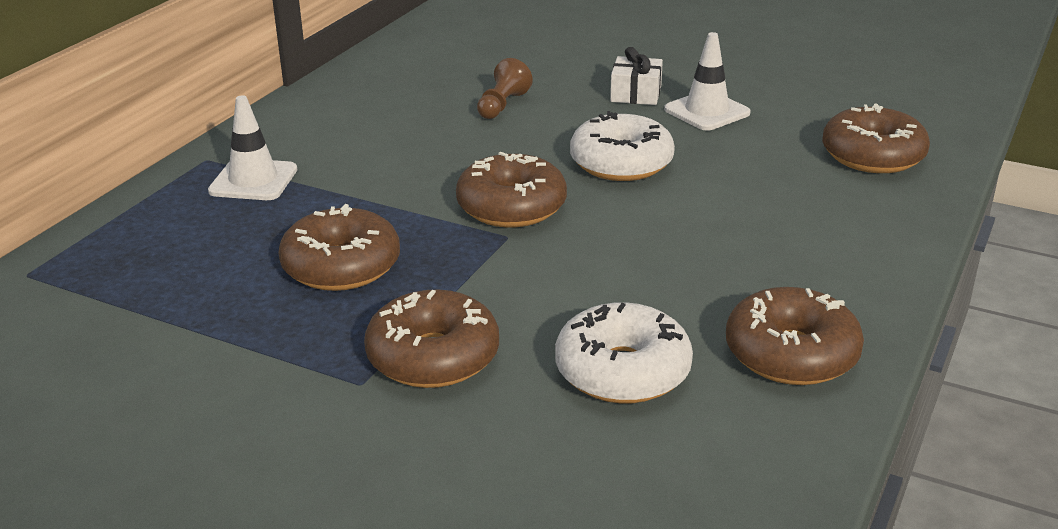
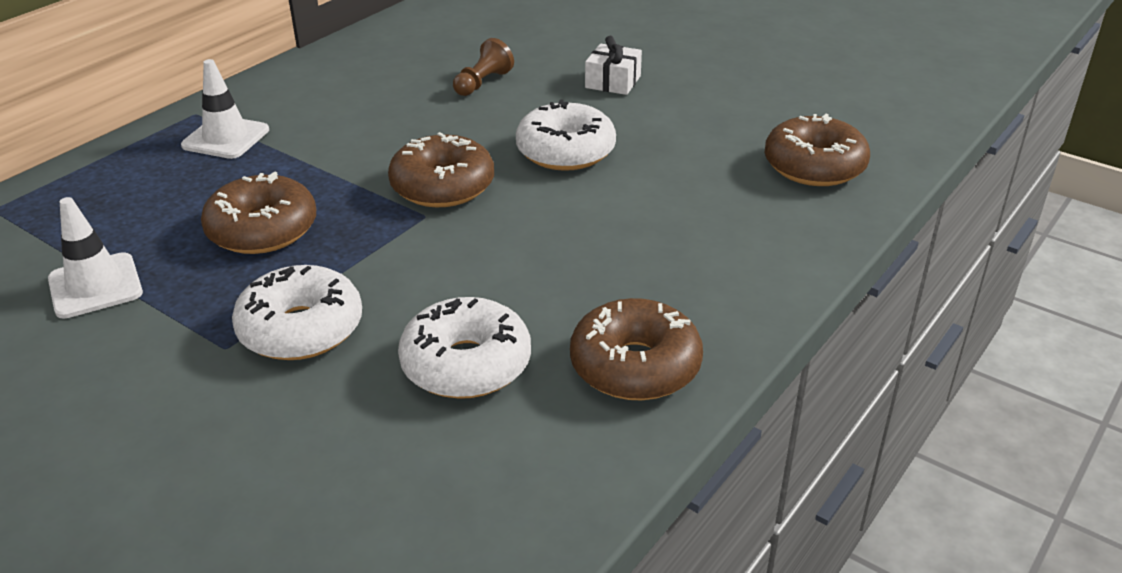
camera: 10 degrees right, 5 degrees up
brown donut [364,289,499,388] -> white donut [232,265,362,360]
white traffic cone [664,32,751,131] -> white traffic cone moved to [48,197,143,319]

